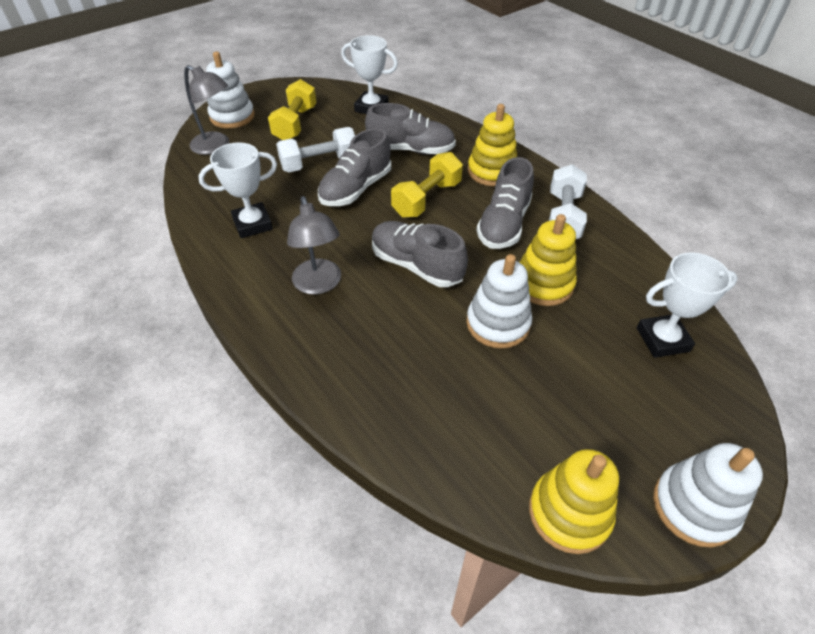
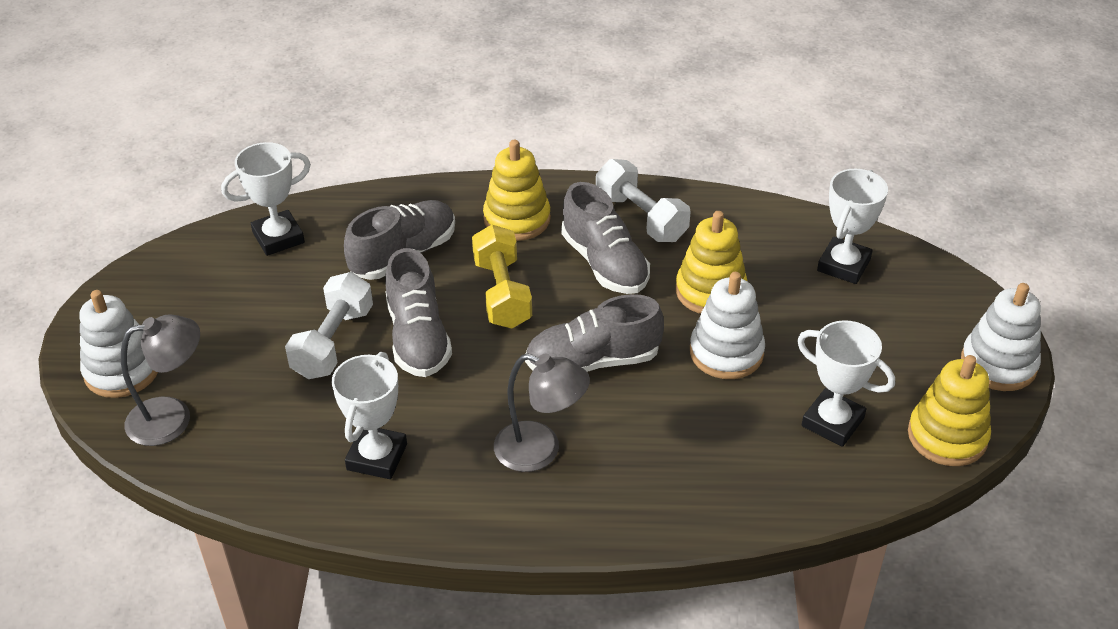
camera: 50 degrees left, 5 degrees down
yellow dumbbell [268,79,316,140] -> none
none -> white trophy [797,320,895,447]

